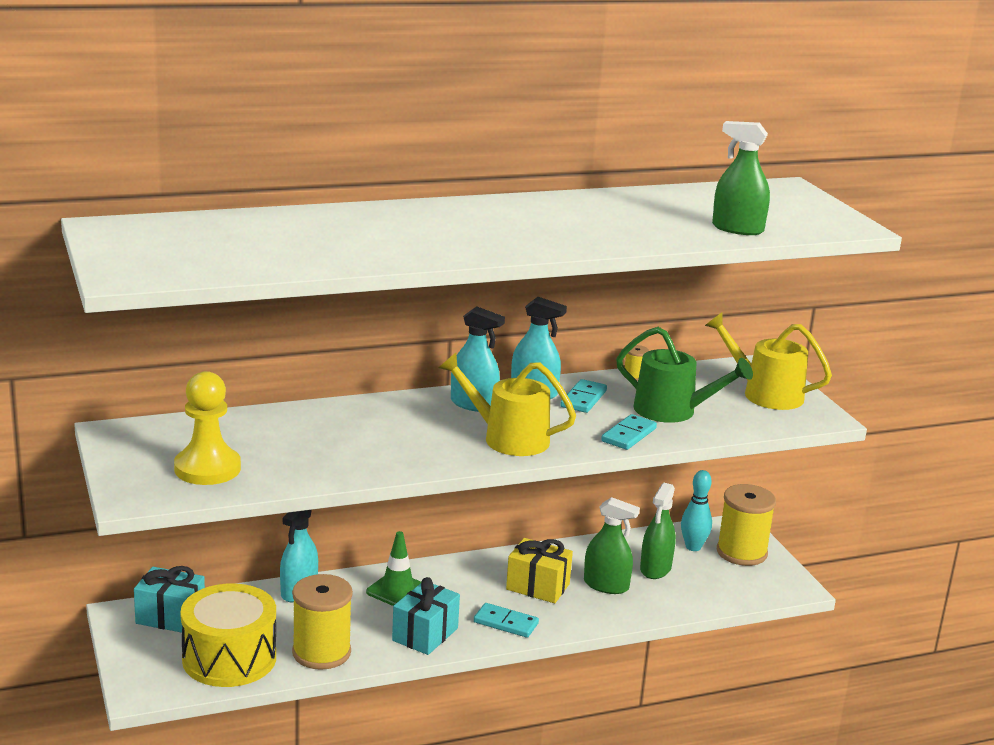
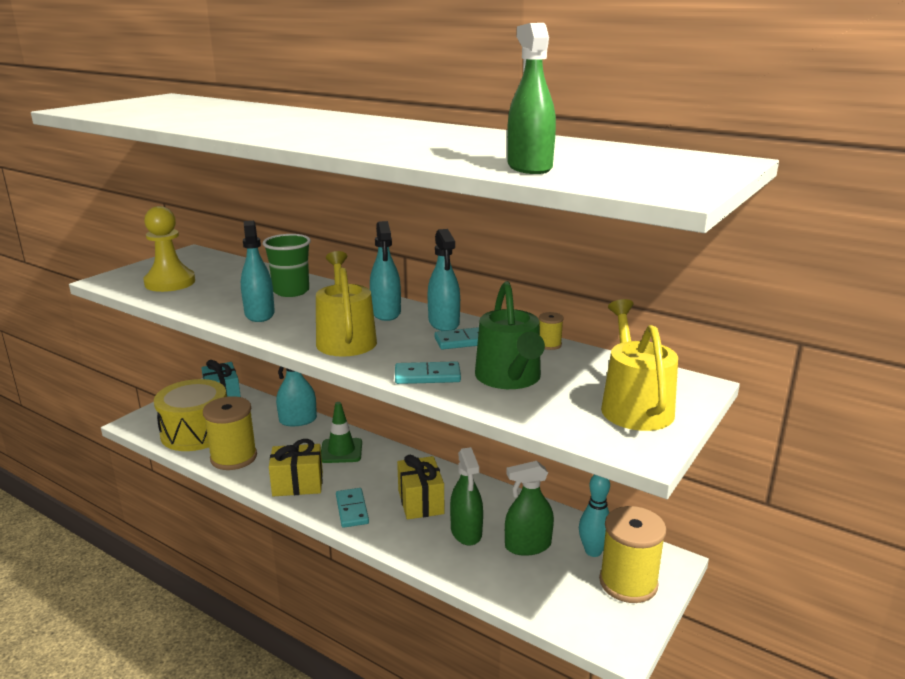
camera: 55 degrees right, 0 degrees up
turquoise gift [392,577,460,655] -> yellow gift [269,439,323,496]
none -> turquoise spray bottle [241,221,275,322]
none -> green cup [263,234,311,297]

